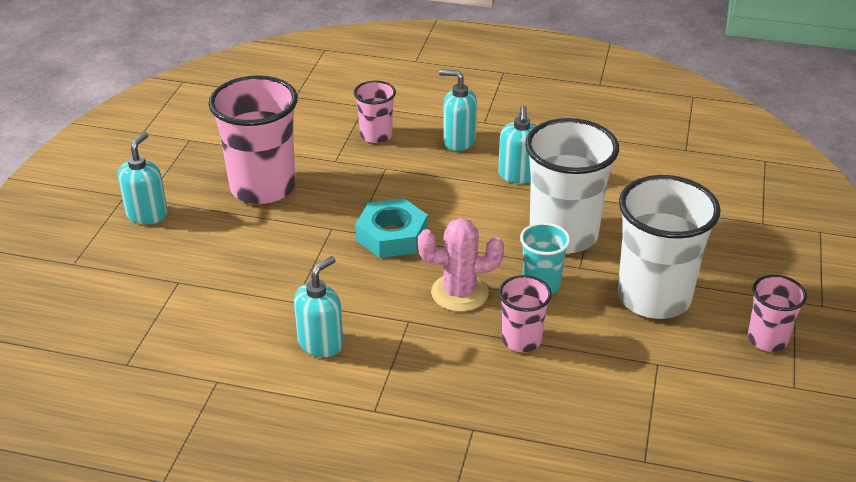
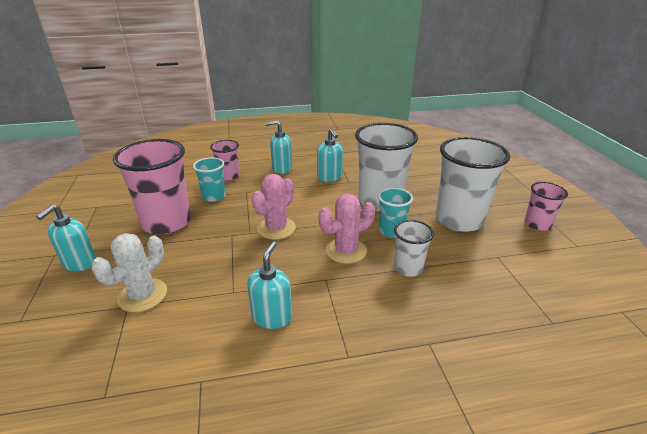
camera: 25 degrees left, 5 degrees down
turquoise soap dispenser [118,132,168,224] -> turquoise soap dispenser turned 150 degrees counterclockwise [36,204,96,271]
turquoise nut [355,198,428,258] -> pink cactus [252,174,296,240]
pink cup [499,275,552,352] -> white cup [394,220,434,277]
none -> white cactus [91,233,167,312]
none -> turquoise cup [193,157,226,202]

